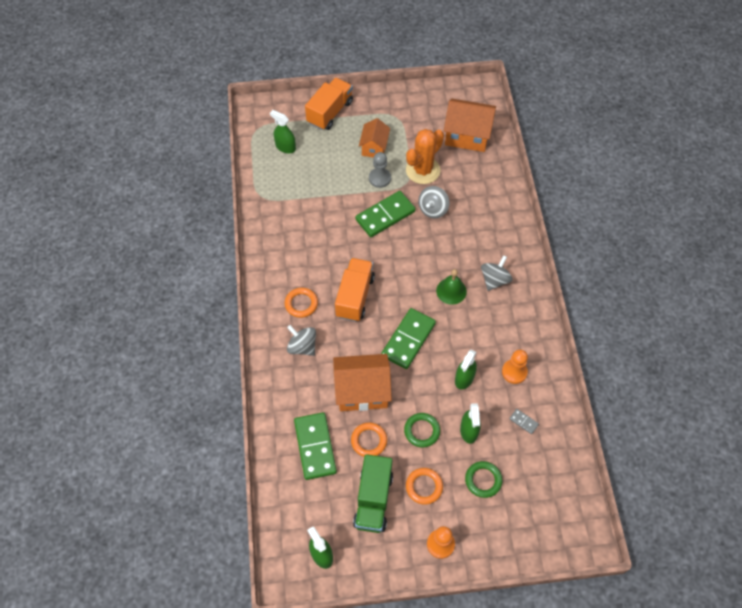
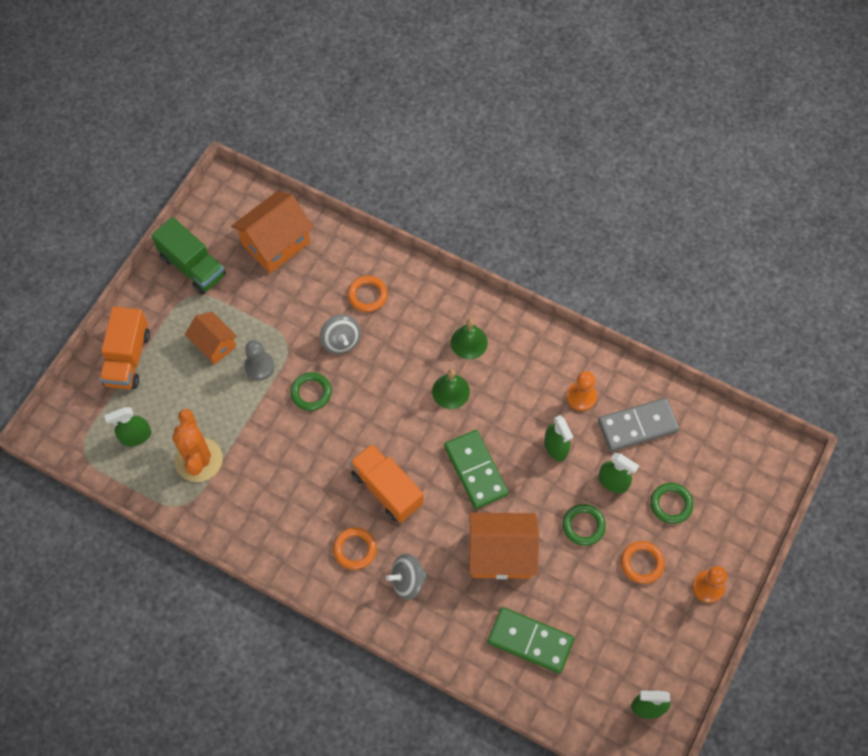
camera: 55 degrees left, 5 degrees up
orange truck [305,78,353,130] -> orange truck turned 150 degrees counterclockwise [99,306,150,389]
orange house [333,354,392,411] -> orange house turned 60 degrees clockwise [469,513,539,579]
orange ring [351,422,387,457] -> orange ring moved to [348,276,388,312]
green truck [353,454,393,533] -> green truck moved to [151,217,226,295]
green domino [355,191,416,237] -> green ring [290,372,332,411]
orange cactus [406,129,444,184] -> orange cactus moved to [172,409,223,482]
grey spinning top [481,255,513,291] -> green bell [451,319,488,359]
grey domino [509,409,539,434] -> grey domino [598,398,679,452], size x2.35

